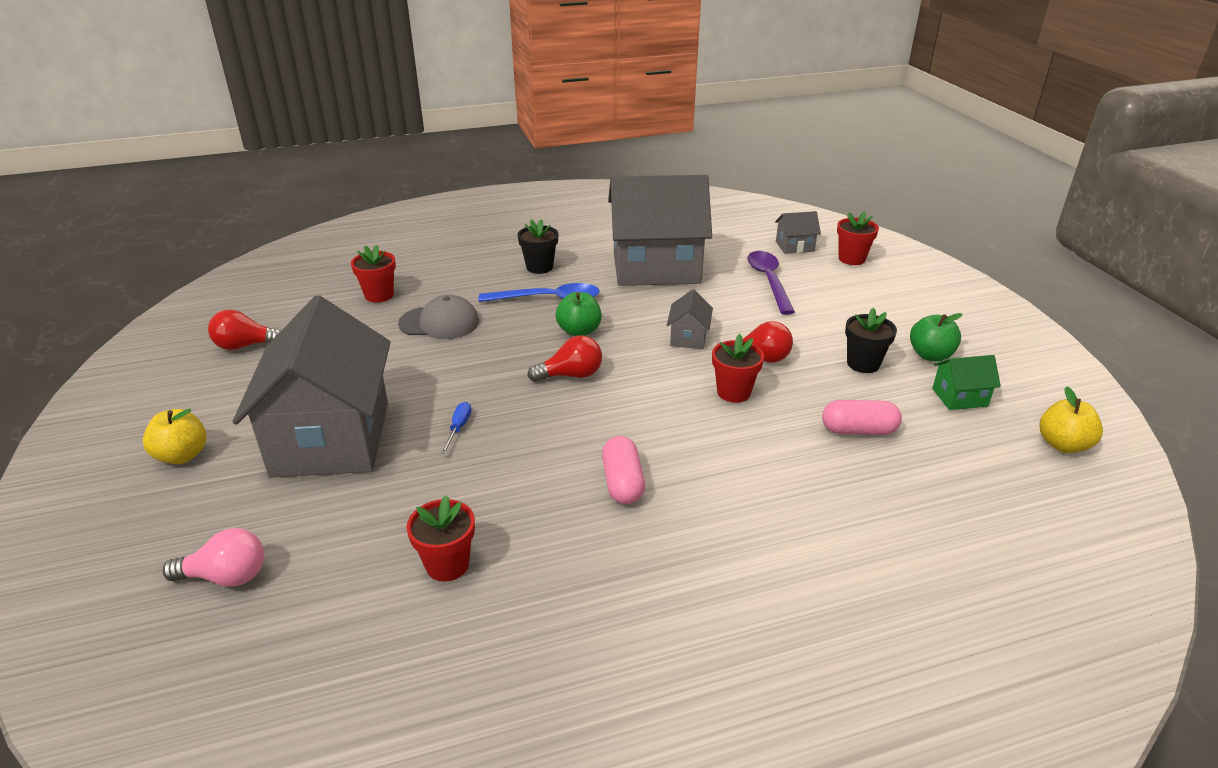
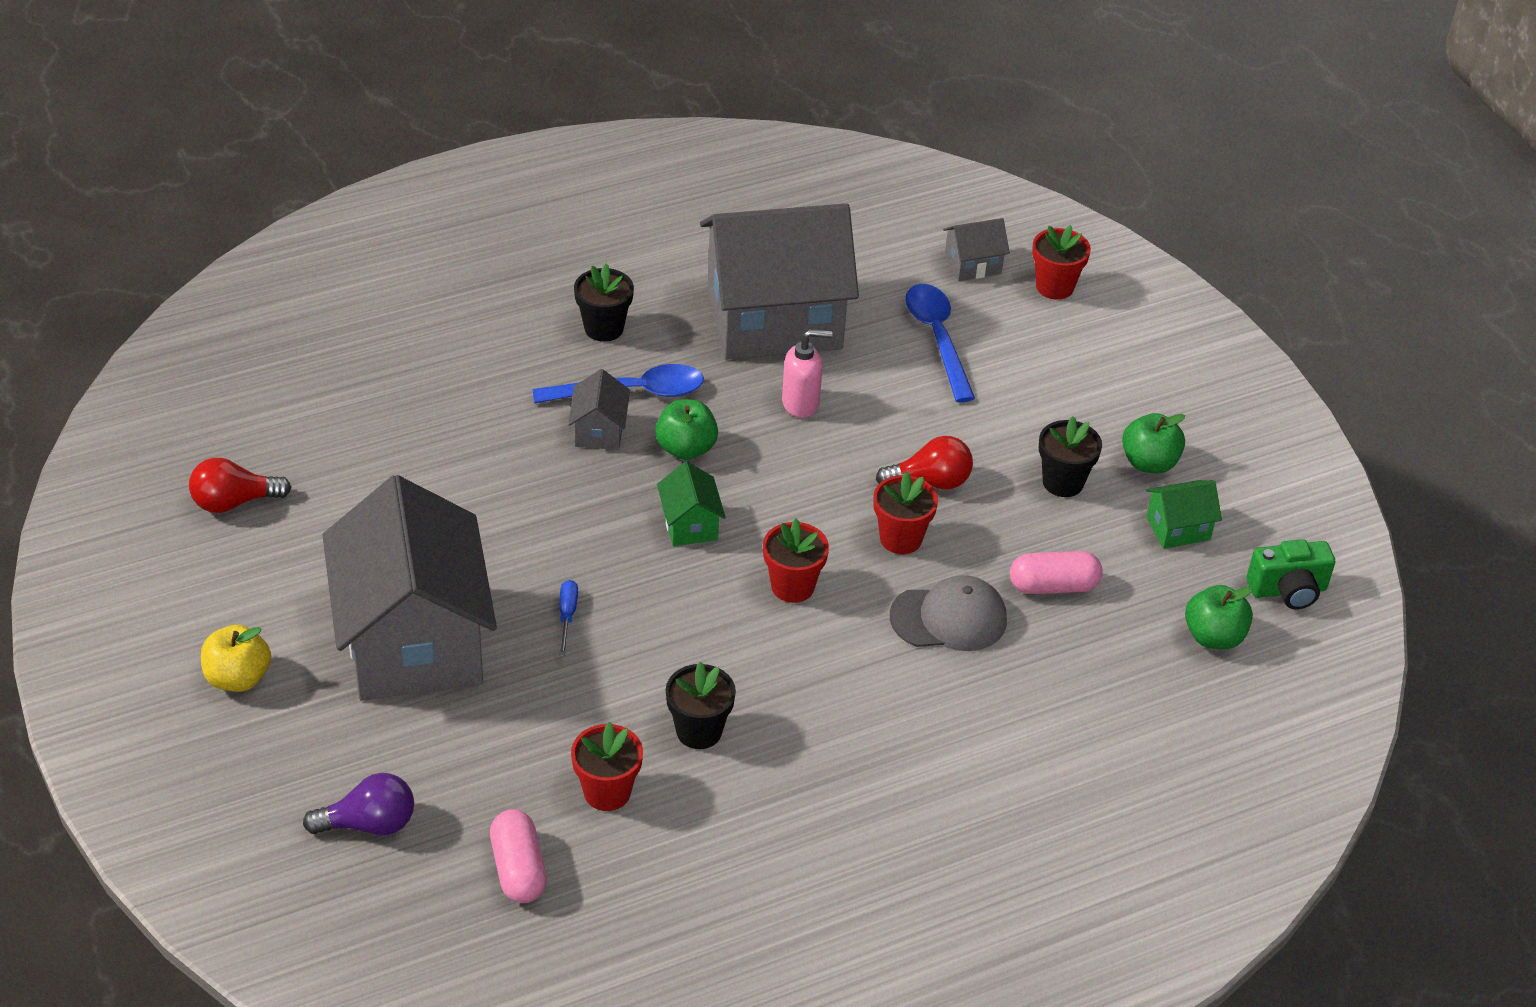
camera: 10 degrees left, 10 degrees up
pink light bulb [163,528,264,587] -> purple light bulb [303,773,414,835]
red flower pot [351,245,396,303] -> red flower pot moved to [763,519,829,603]
grey cap [398,294,479,339] -> grey cap moved to [890,575,1007,651]
red light bulb [527,335,602,382] -> green house [657,462,726,546]
pink capsule [602,436,645,504] -> pink capsule moved to [490,809,547,903]
grey house [667,289,713,349] -> grey house moved to [568,369,630,450]
purple spoon [747,251,795,315] -> blue spoon [905,284,975,402]
yellow apple [1039,387,1103,453] -> green camera [1247,539,1335,609]
none -> black flower pot [666,662,736,749]
none -> pink soap dispenser [782,329,833,418]
none -> green apple [1185,585,1253,649]

